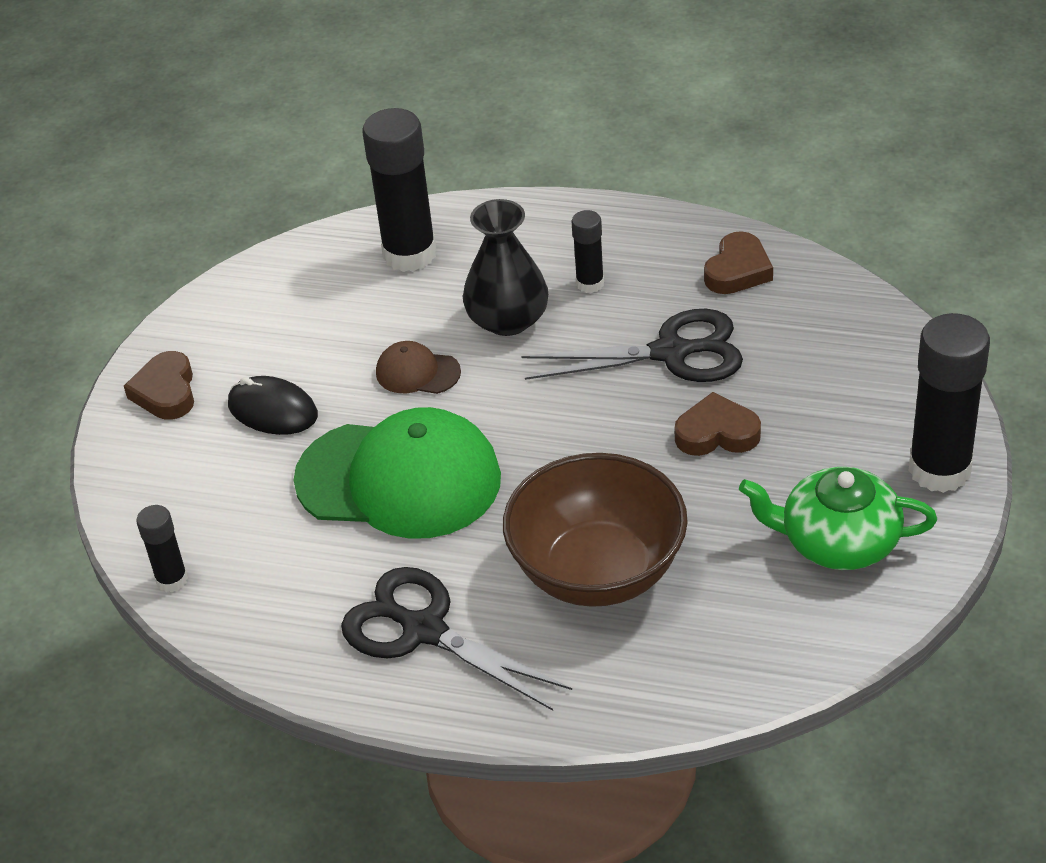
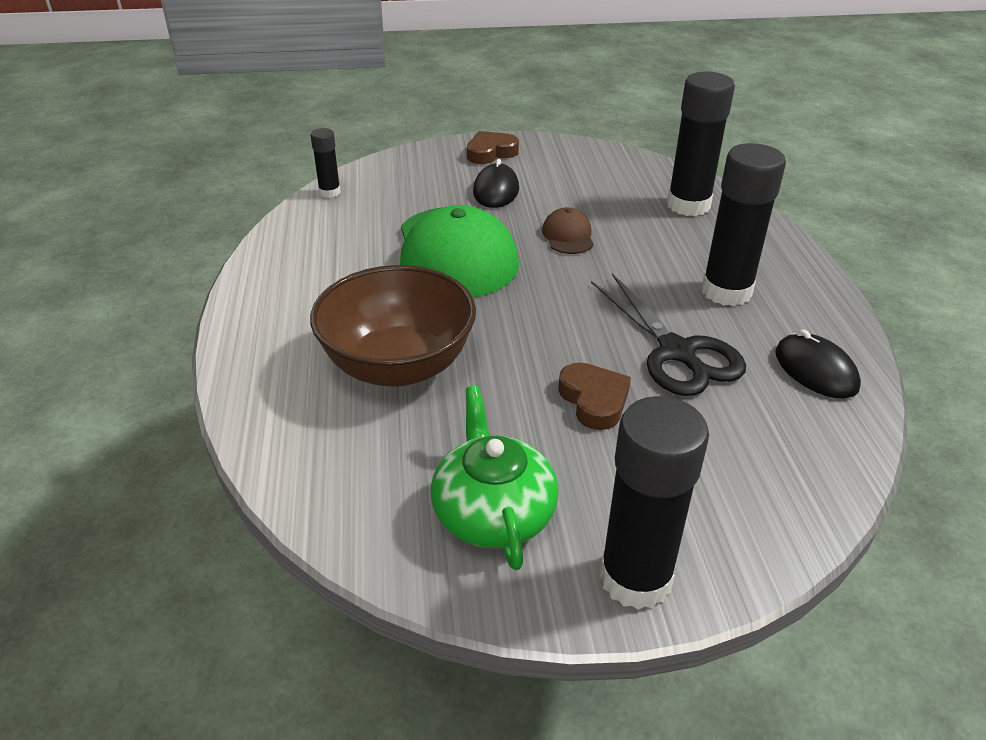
camera: 65 degrees right, 5 degrees down
black scissors [341,567,572,711] -> none
black vase [463,199,548,336] -> none
black glue stick [572,210,604,293] -> black glue stick [702,143,786,306], size x1.97
brown heart [704,231,773,294] -> black mouse [775,329,861,399]

